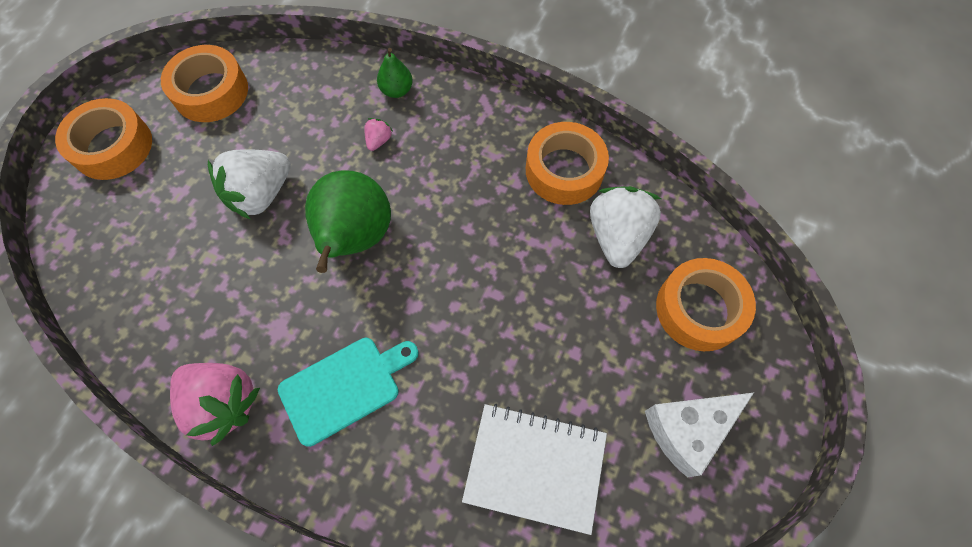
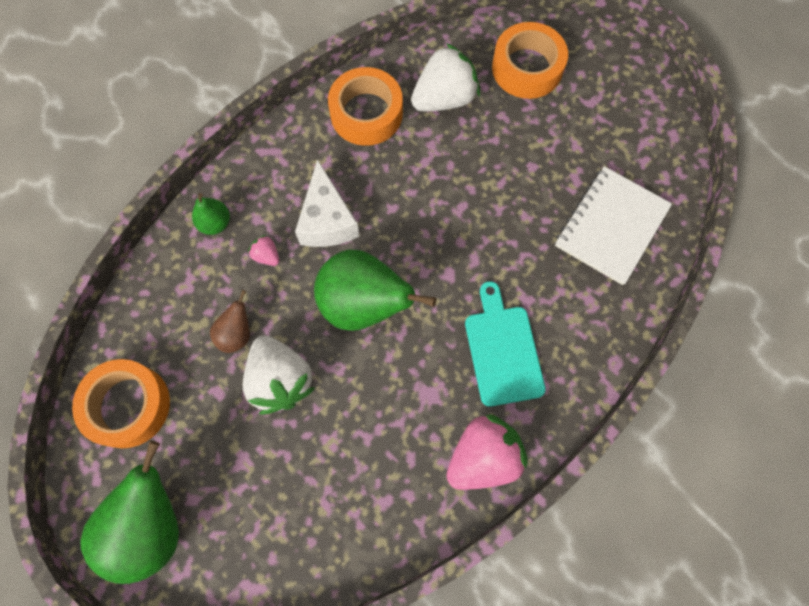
camera: 70 degrees left, 5 degrees up
orange tape [55,98,152,180] -> green pear [80,441,179,584]
white strawberry [590,186,661,268] -> white strawberry turned 120 degrees clockwise [411,43,480,111]
white cheese [645,393,754,478] -> white cheese moved to [295,159,360,247]
none -> brown pear [210,290,250,353]

